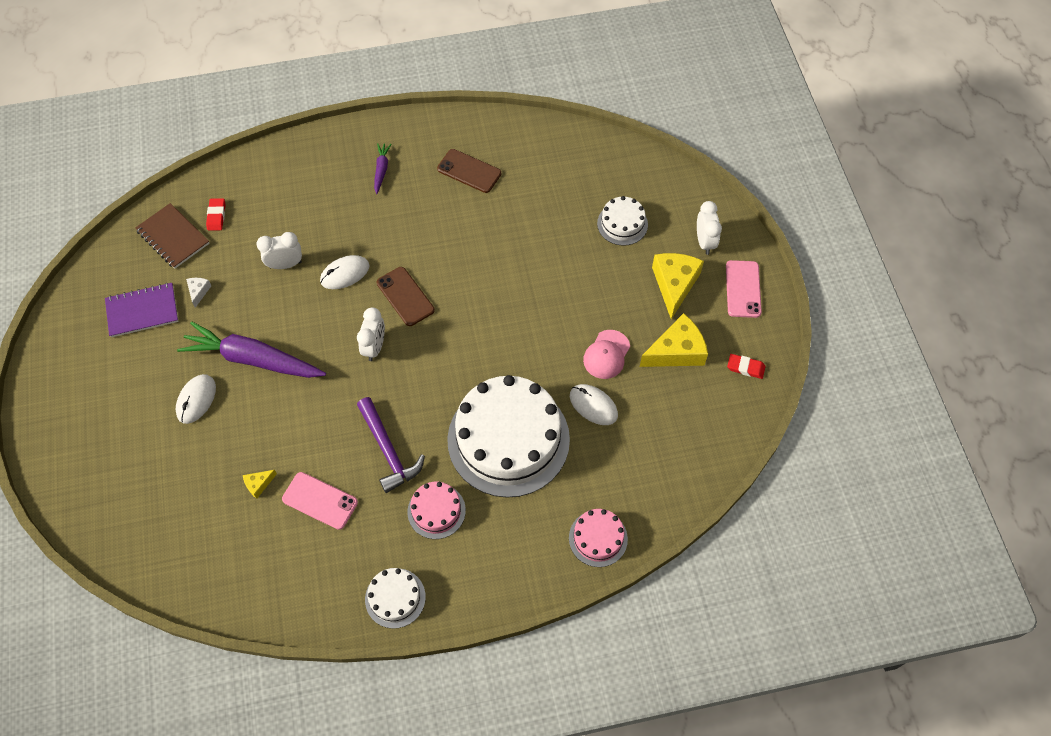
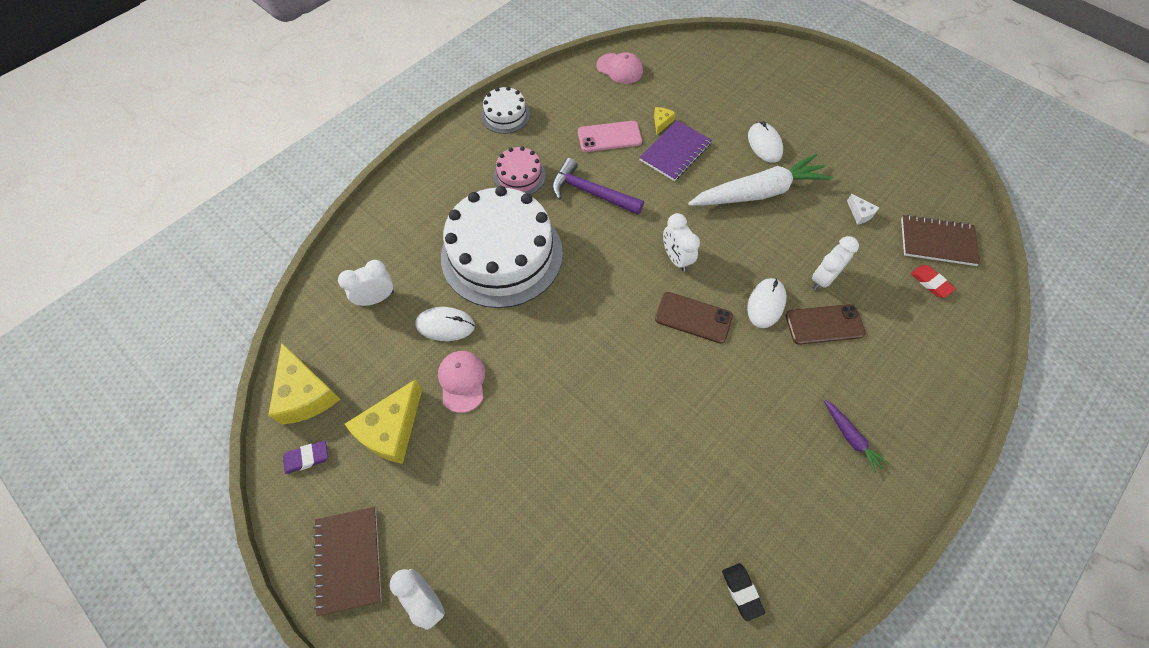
camera: 145 degrees right, 0 degrees up
purple notebook [105,283,178,337] -> purple notebook moved to [639,120,712,181]
purple carrot [177,321,326,378] -> white carrot [688,154,833,206]
brown phone [437,149,501,193] -> brown phone moved to [786,304,866,345]
pink cake [569,509,628,567] -> none
white cake [597,196,648,246] -> none
yellow cheese [652,253,704,319] -> yellow cheese moved to [268,343,340,425]
pink phone [726,260,762,318] -> brown notebook [313,507,381,616]
red eraser [727,354,766,379] -> purple eraser [283,440,328,474]
none -> white clock [338,260,394,306]
none -> pink cap [596,52,643,84]
none -> black eraser [722,563,765,621]

